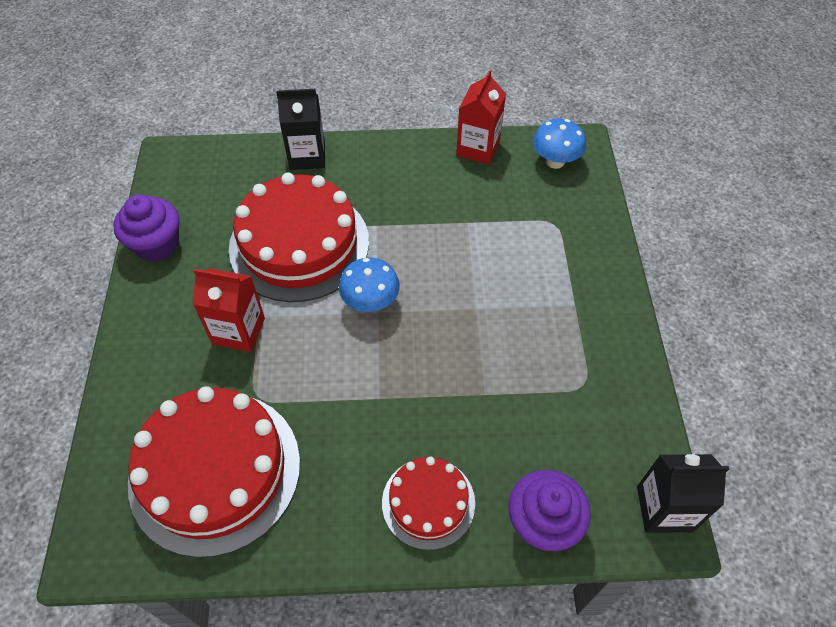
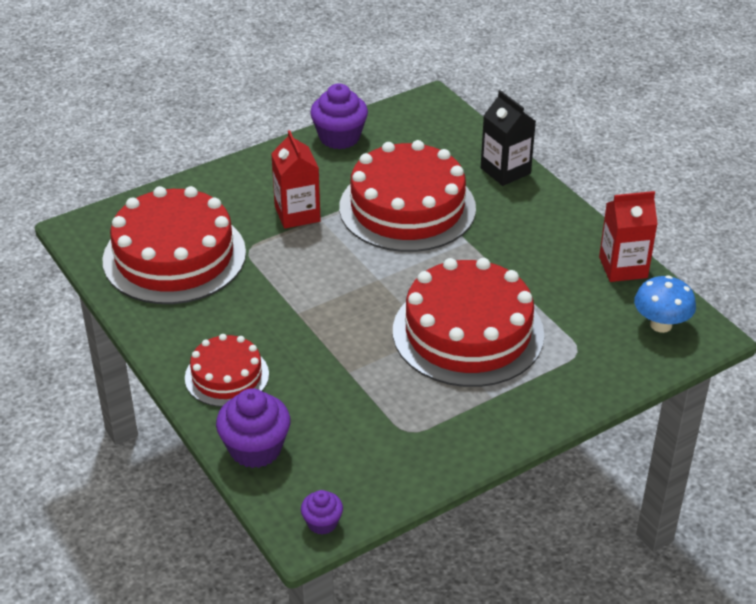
camera: 60 degrees right, 15 degrees down
blue mushroom [339,258,400,312] -> none
black carton [637,454,729,533] -> purple cupcake [301,490,343,535]
none -> red cake [393,258,544,387]

